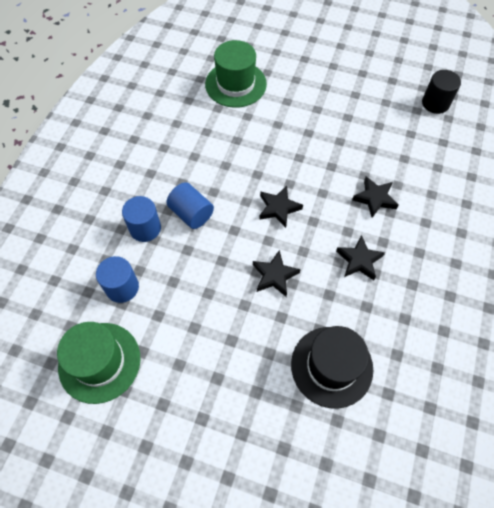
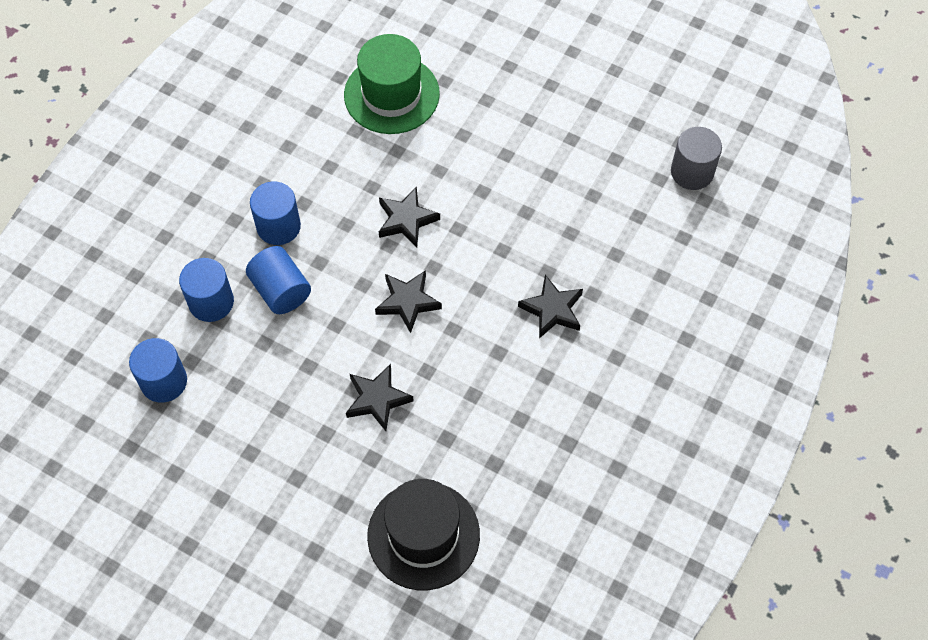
camera: 10 degrees right, 0 degrees up
green hat [57,322,140,404] -> none
black star [336,235,385,280] -> black star moved to [379,187,440,247]
black cylinder [422,70,461,114] -> grey cylinder [671,127,722,190]
none -> blue cylinder [250,182,301,245]

